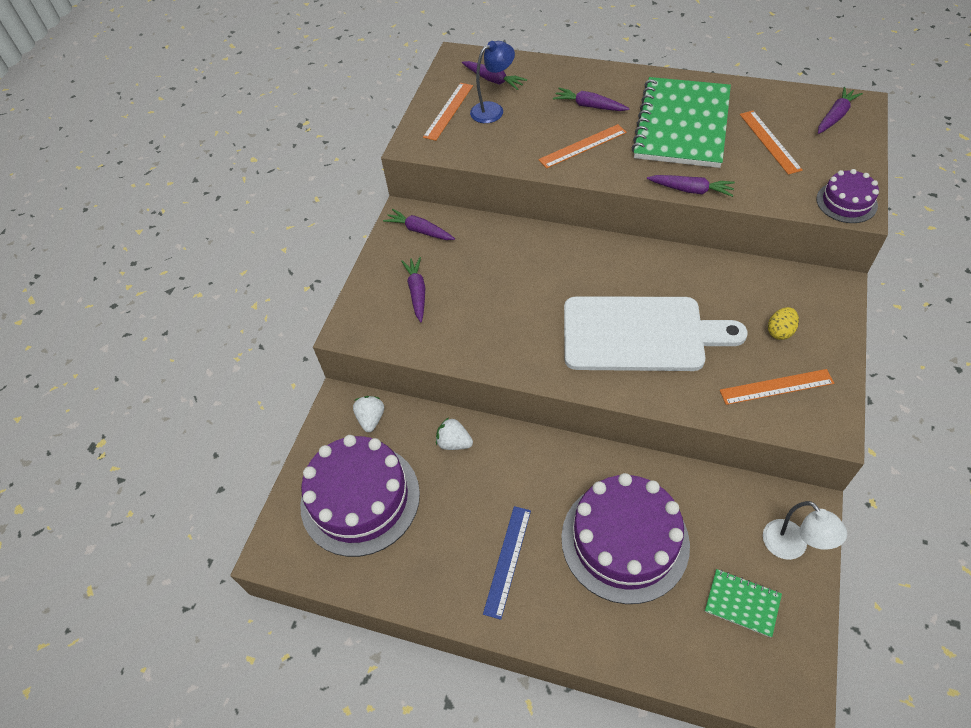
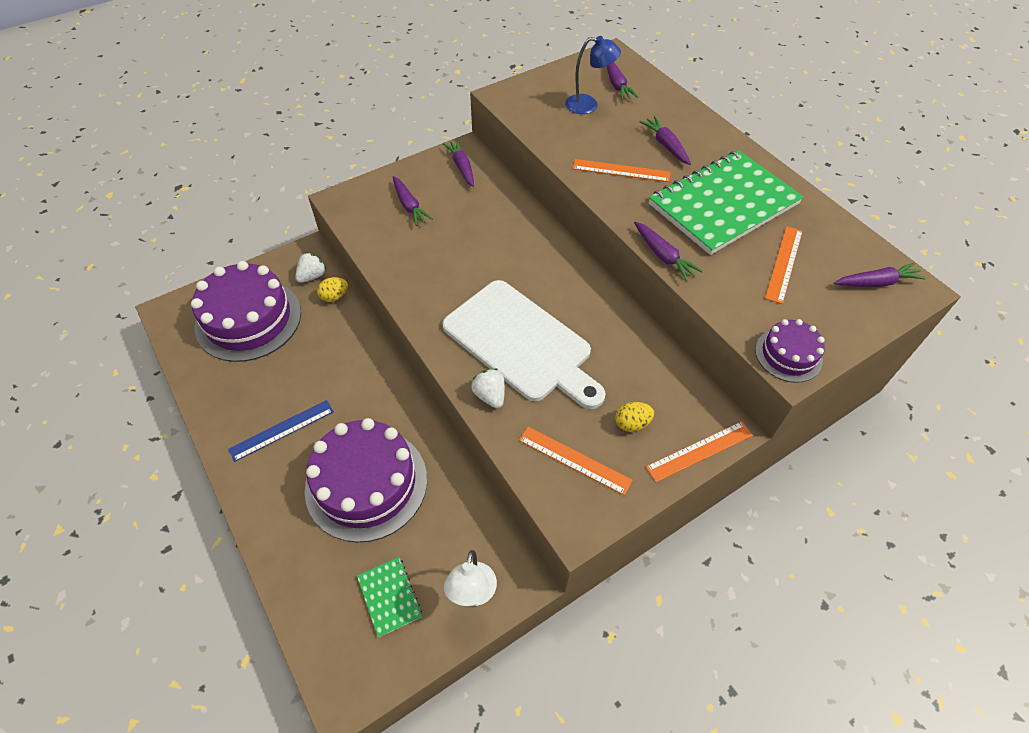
camera: 35 degrees right, 0 degrees up
purple carrot [401,257,425,322] -> purple carrot turned 120 degrees clockwise [393,176,433,226]
orange ruler [423,83,473,141] -> orange ruler moved to [646,421,753,482]
white strawberry [436,417,473,450] -> white strawberry moved to [471,368,505,408]
none -> yellow egg [317,277,348,302]

